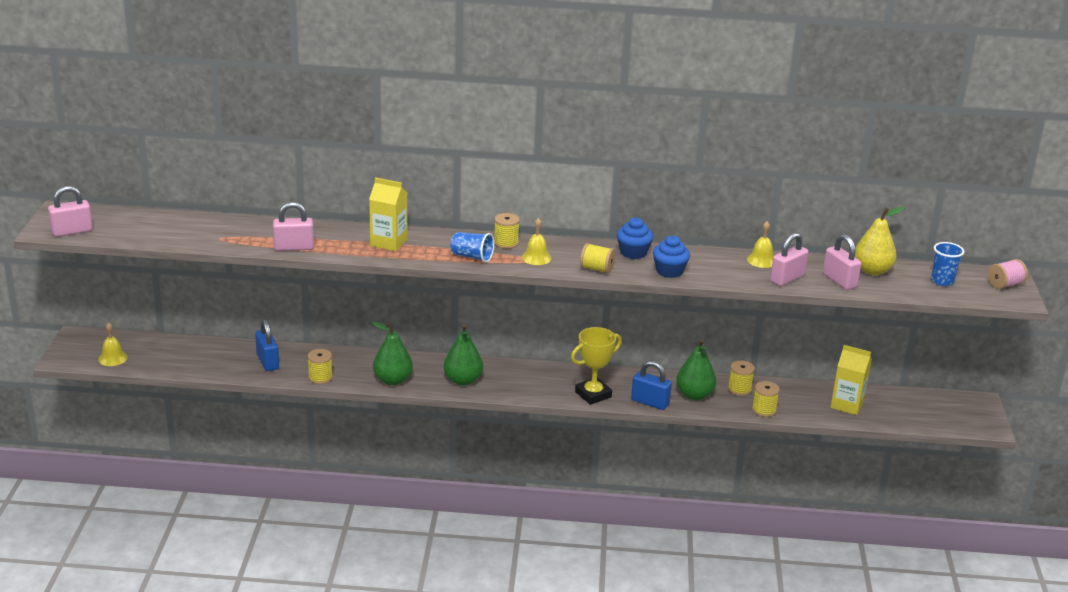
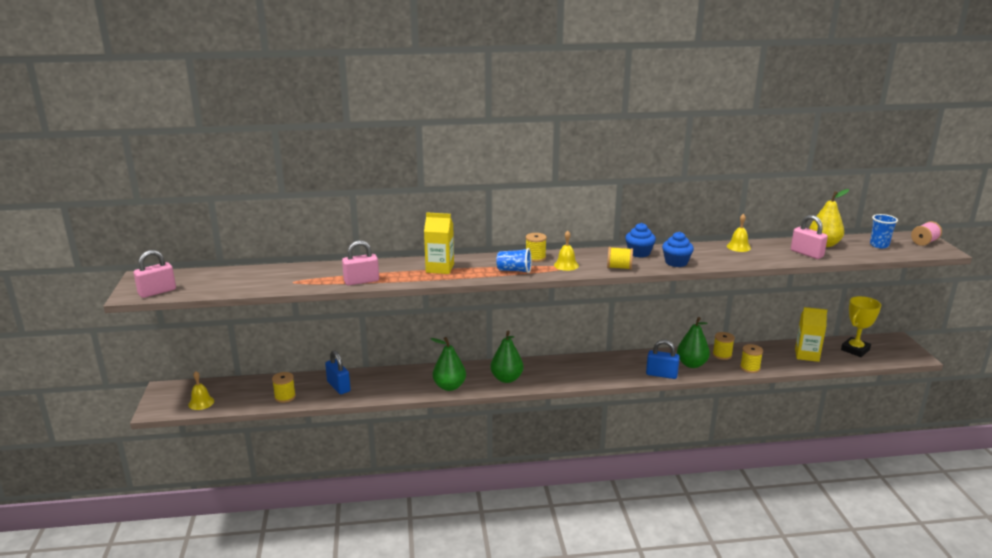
camera: 10 degrees left, 5 degrees down
yellow spool [307,349,333,384] -> yellow spool moved to [272,372,296,403]
yellow trophy [571,327,622,405] -> yellow trophy moved to [841,296,881,357]
pink padlock [770,233,808,286] -> none

